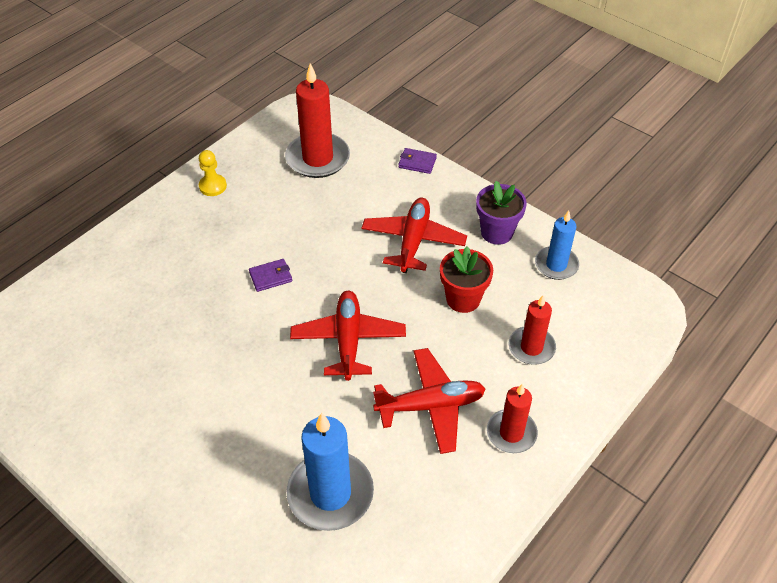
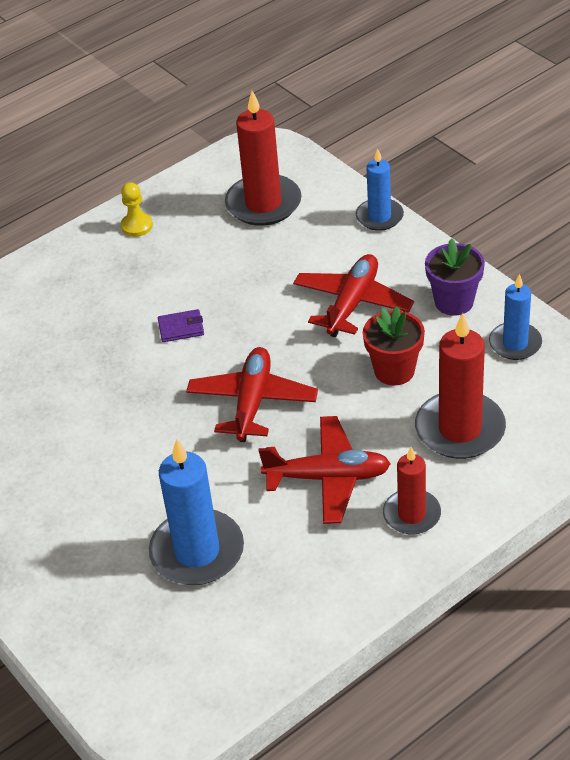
camera: 15 degrees right, 5 degrees down
purple wallet [398,148,437,174] -> blue candle [356,148,404,231]
red candle [509,295,556,365] -> red candle [415,313,506,459], size x1.63

